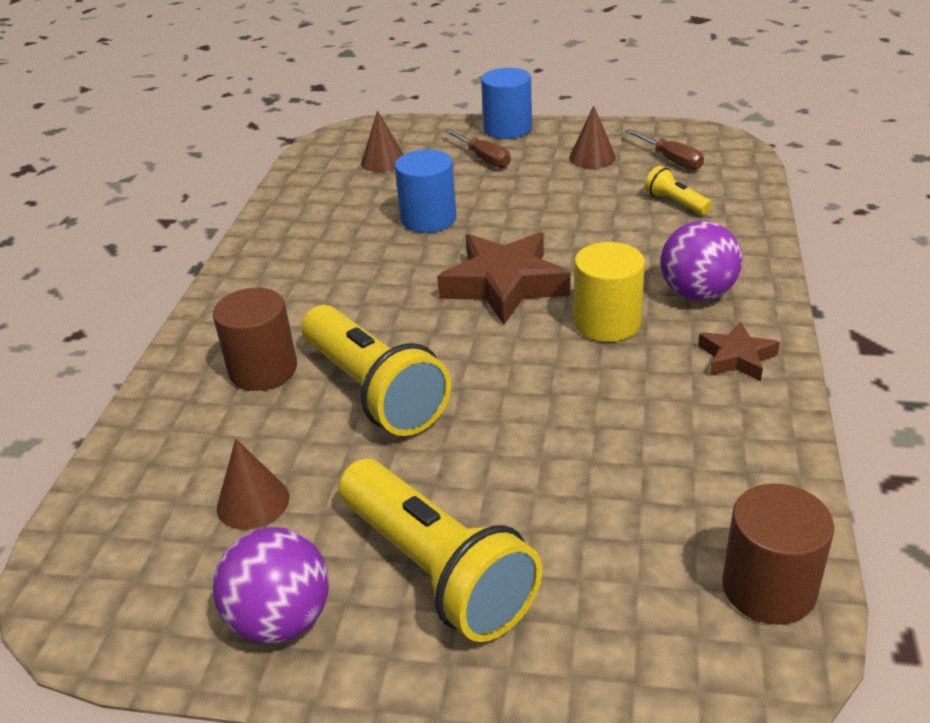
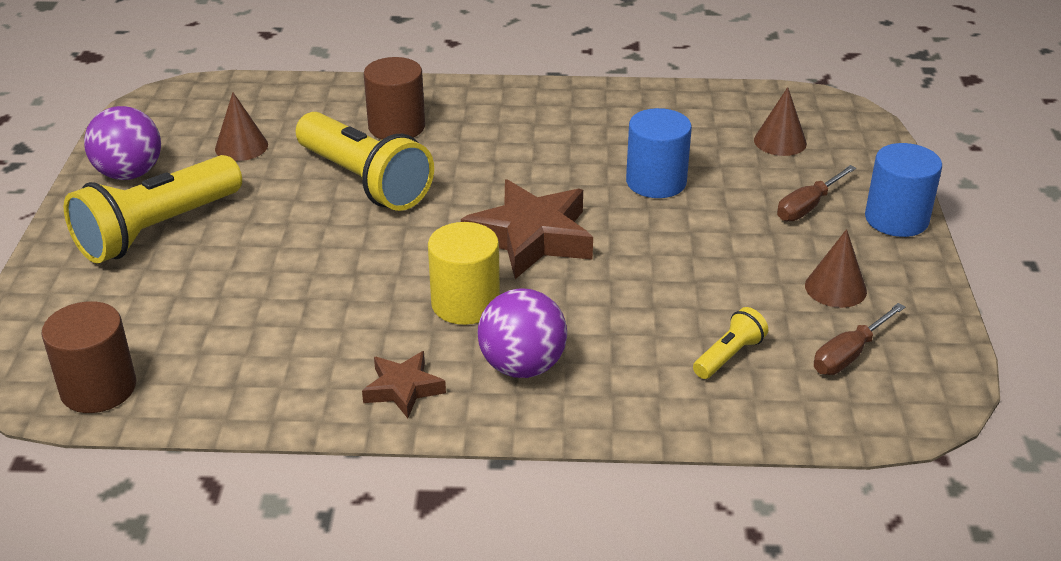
camera: 80 degrees right, 0 degrees up
yellow flashlight [301,305,451,436] -> yellow flashlight turned 90 degrees counterclockwise [296,112,434,211]

